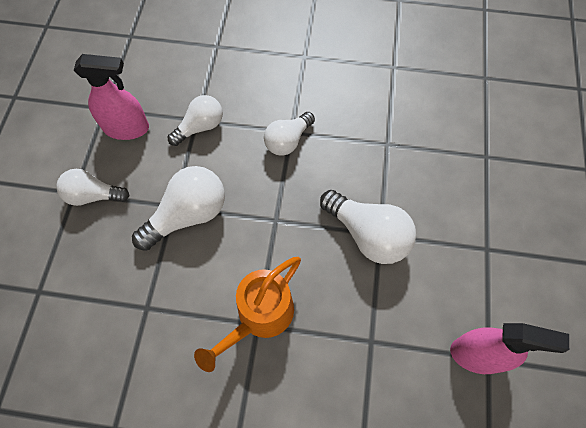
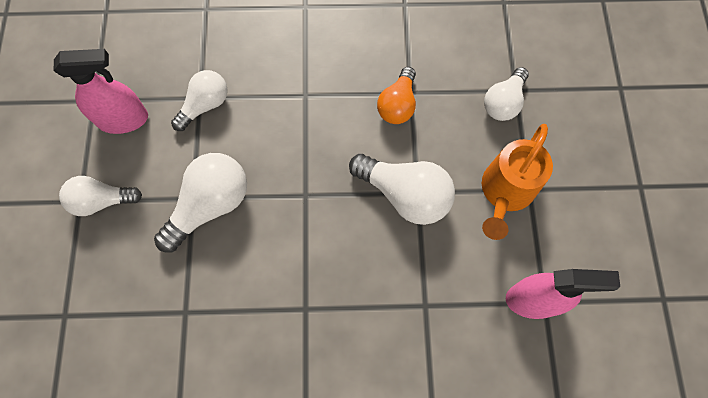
camera: 10 degrees left, 5 degrees up
orange watering can [194,257,301,372] -> orange watering can moved to [482,124,553,240]
white light bulb [264,112,315,156] -> white light bulb moved to [484,67,529,121]
none -> orange light bulb [377,67,416,124]

